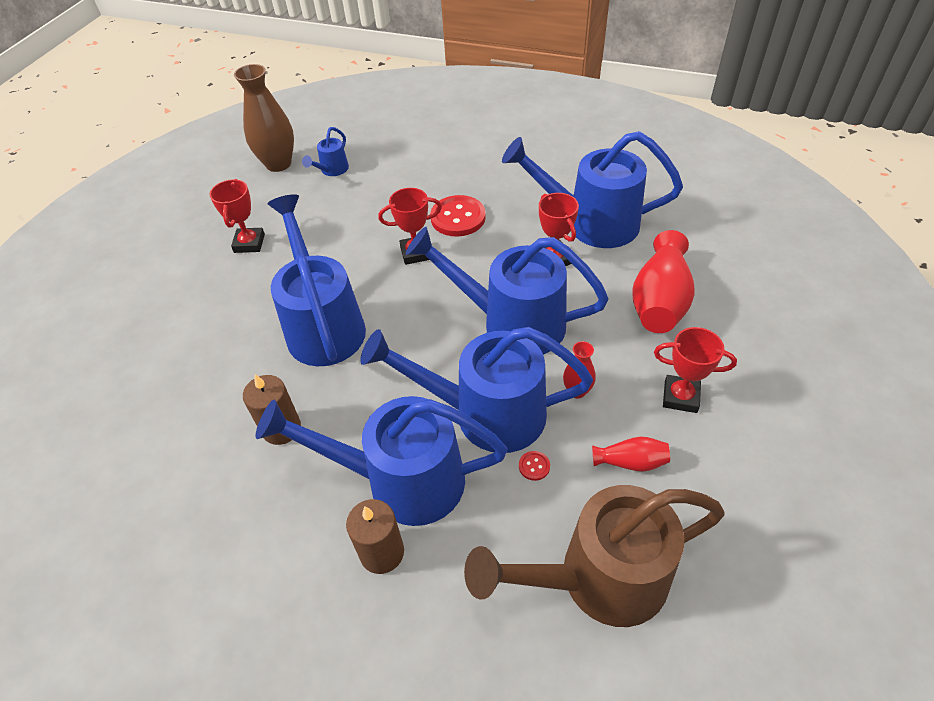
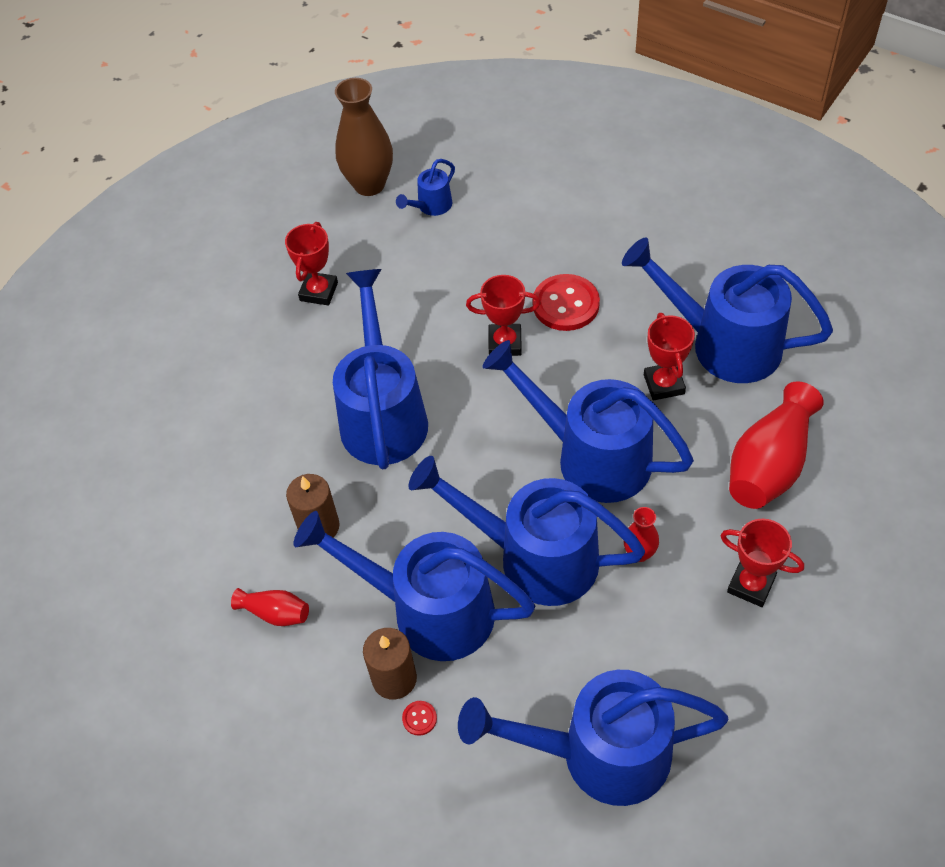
camera: 15 degrees right, 5 degrees up
brown watering can [464,485,725,627] -> blue watering can [458,670,729,806]
red button [519,451,550,481] -> red button moved to [402,701,437,736]
red vase [592,437,670,472] -> red vase moved to [231,588,309,626]

